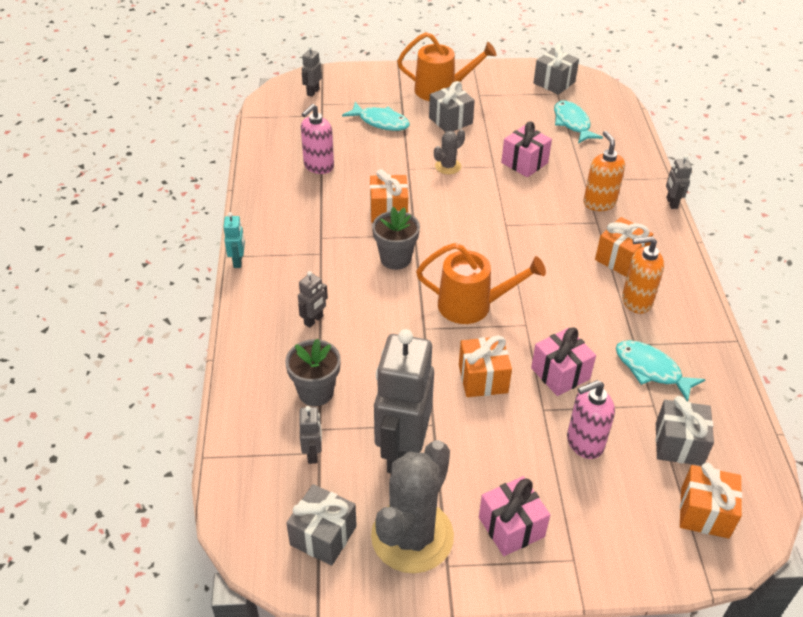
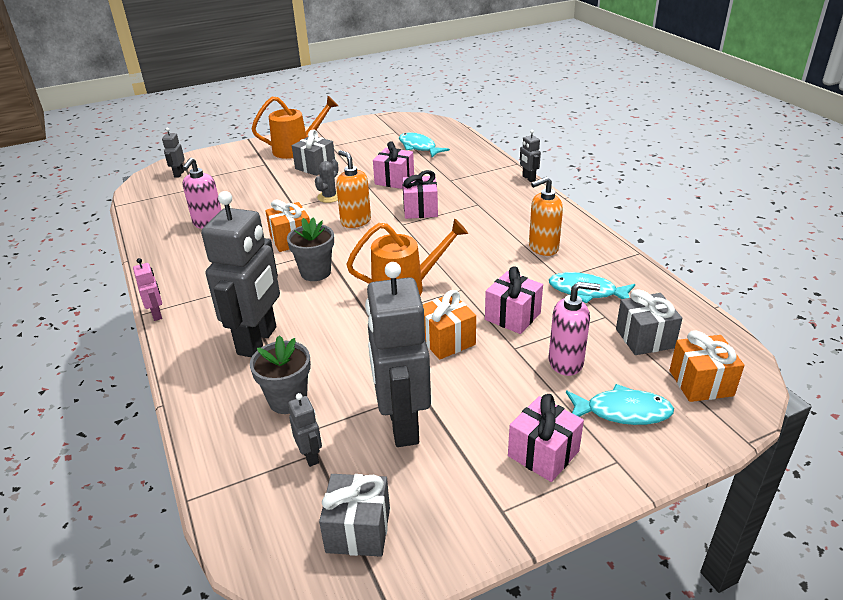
camera: 20 degrees left, 10 degrees down
turquoise robot [223,212,245,268] -> pink robot [133,258,162,321]
grey robot [298,271,328,328] -> grey robot [201,191,280,357], size x2.35
turquoise fish [342,102,410,131] -> turquoise fish moved to [566,384,674,425]
grey cactus [371,440,454,573] -> none
grey gift [534,44,579,95] -> none
pink soap dispenser [567,380,615,459] -> pink soap dispenser turned 135 degrees counterclockwise [549,282,600,376]
orange soap dispenser [583,131,625,211] -> orange soap dispenser moved to [336,150,371,228]
orange gift [595,217,653,277] -> none
none -> pink gift [403,170,438,219]

